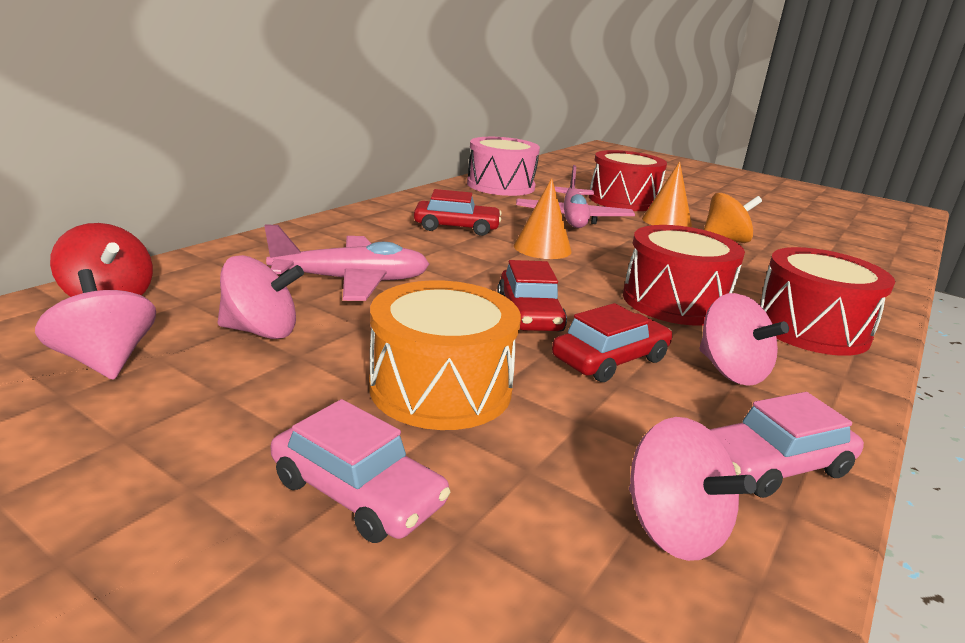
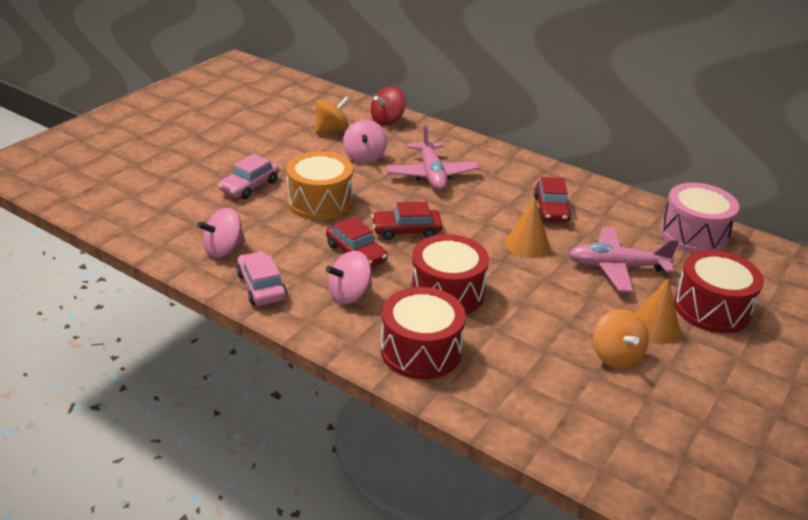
camera: 90 degrees right, 10 degrees up
pink spinning top [35,269,156,380] -> orange spinning top [315,97,349,134]

